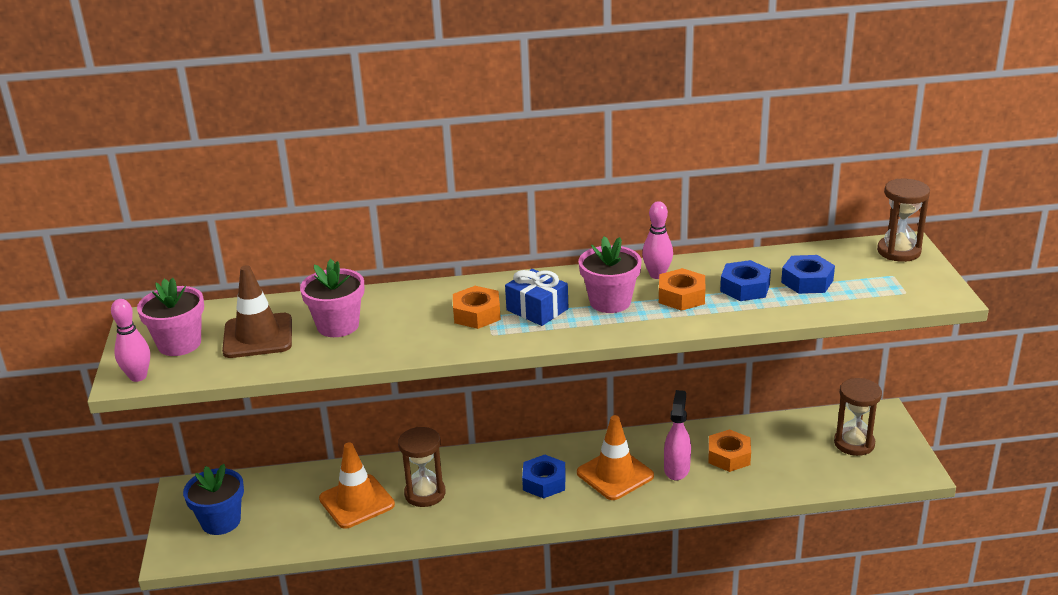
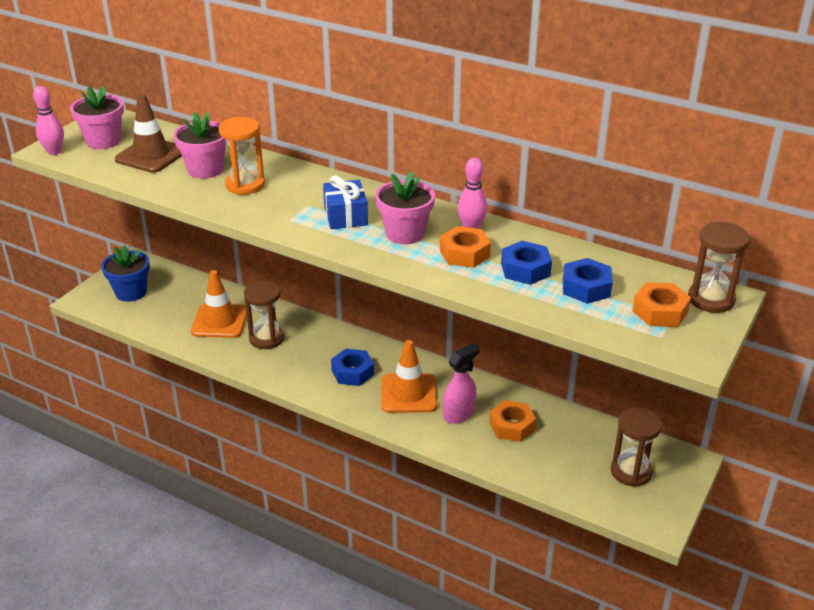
camera: 35 degrees right, 5 degrees up
orange nut [453,286,501,329] -> orange nut moved to [632,282,691,327]
none -> orange hourglass [219,117,265,195]

